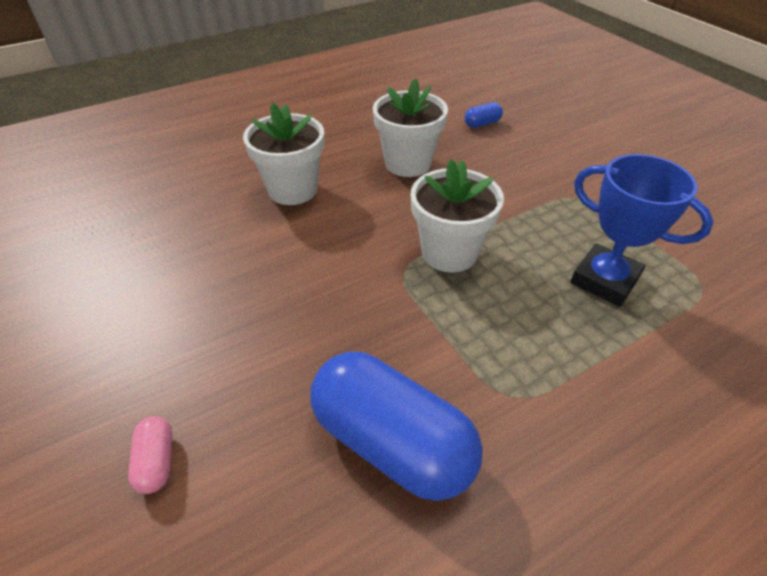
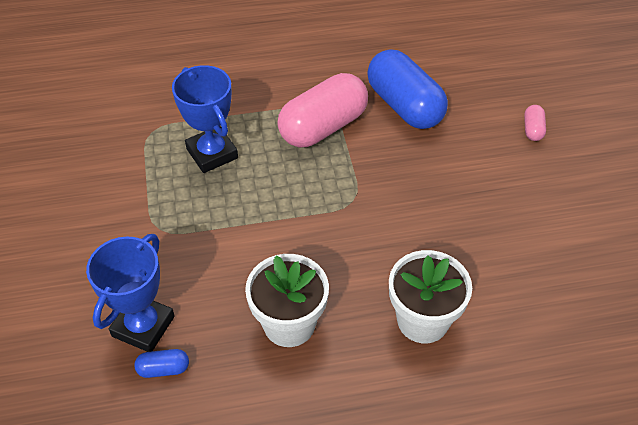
camera: 160 degrees left, 5 degrees up
white flower pot [411,159,504,273] -> none
none -> blue trophy [86,234,175,352]
none -> pink capsule [277,73,368,147]

